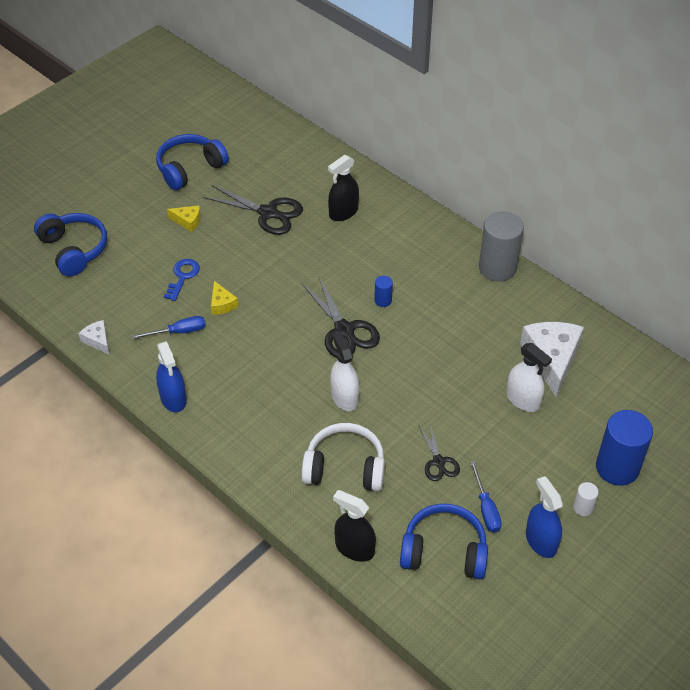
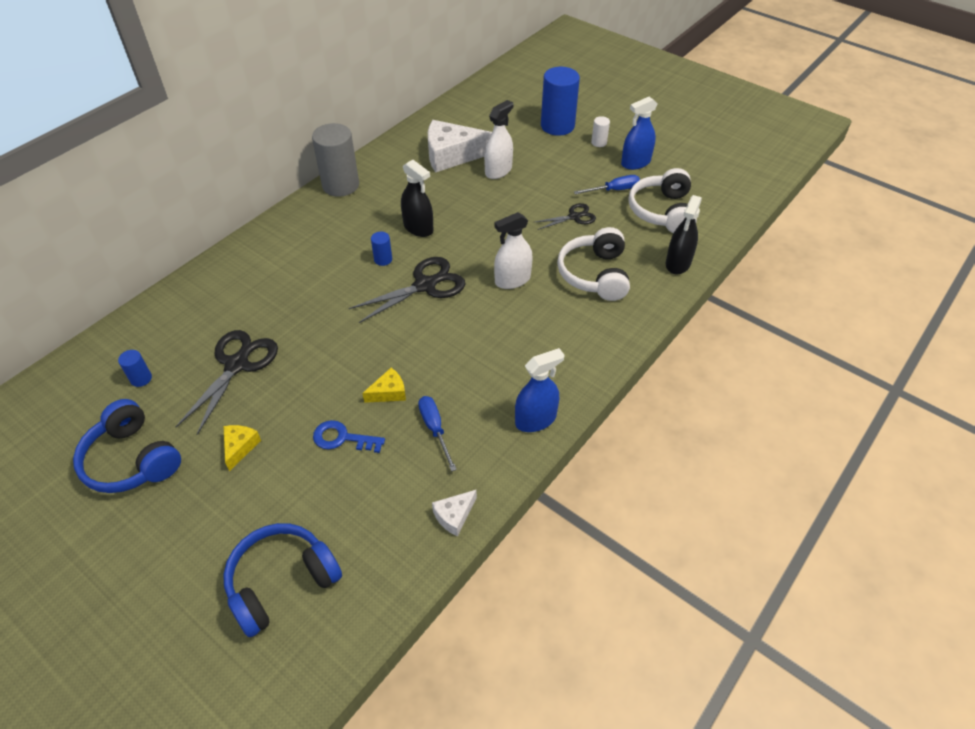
camera: 95 degrees left, 0 degrees up
black spray bottle [328,155,359,221] -> black spray bottle moved to [401,160,433,237]
blue headphones [400,504,488,579] -> white headphones [628,168,697,233]
none -> blue cylinder [118,350,152,387]

